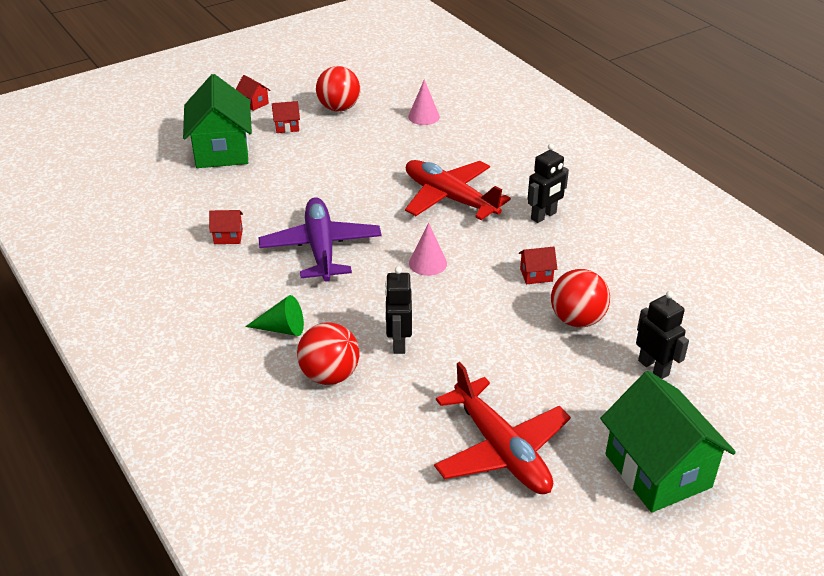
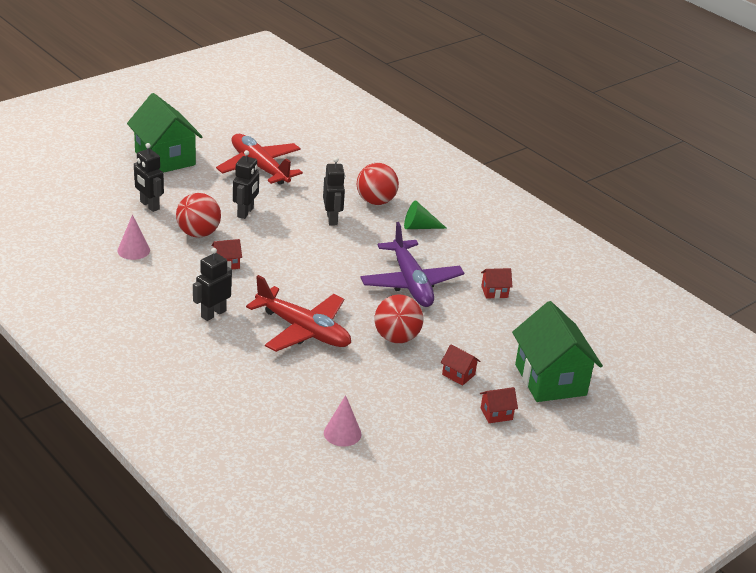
camera: 170 degrees right, 5 degrees down
red house [236,75,270,111] -> red house moved to [441,345,480,386]
red ball [316,66,360,112] -> red ball moved to [375,295,423,343]
pink cone [409,223,447,276] -> pink cone moved to [117,215,150,260]
none -> black robot [233,150,259,219]

